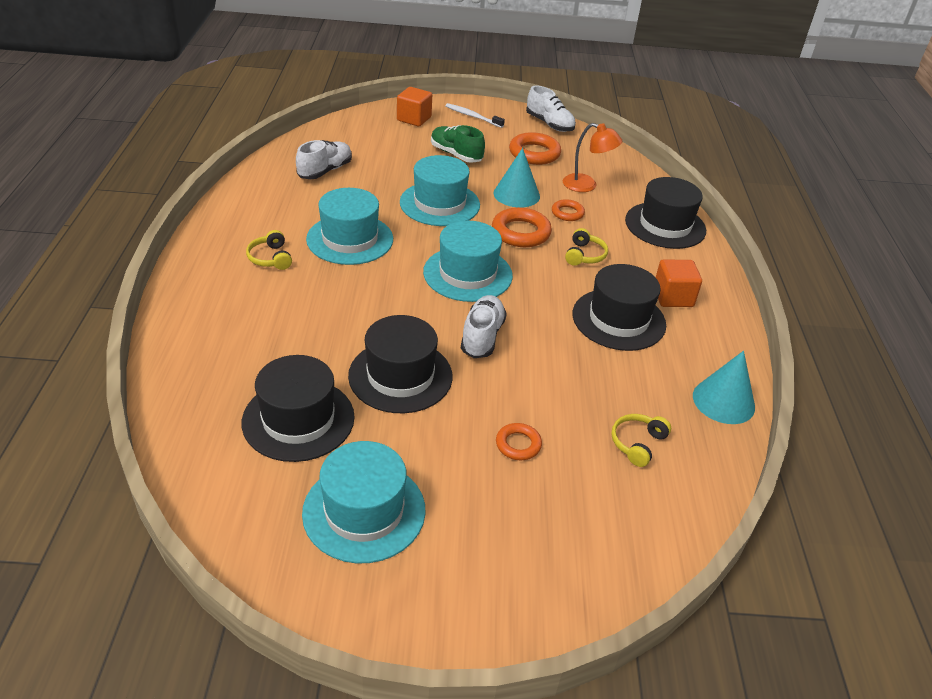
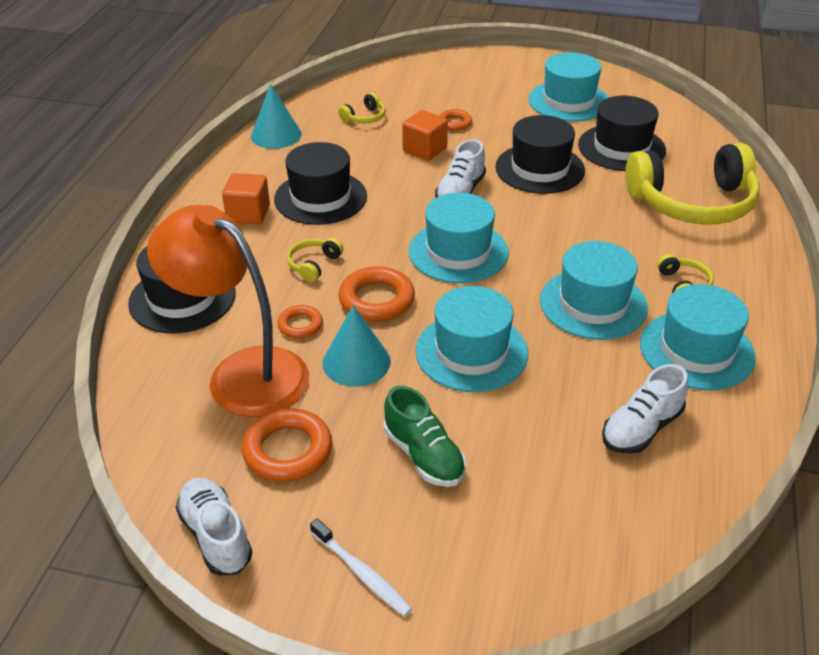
camera: 165 degrees left, 0 degrees up
orange cube [397,87,432,126] -> orange cube moved to [402,110,448,161]
orange lamp [563,123,623,192] -> orange lamp [147,205,309,417], size x1.90
none -> yellow headphones [625,143,760,224]
none -> turquoise hat [640,284,756,390]

